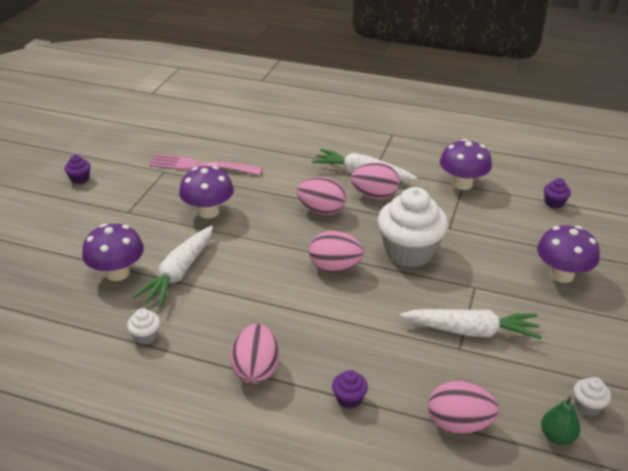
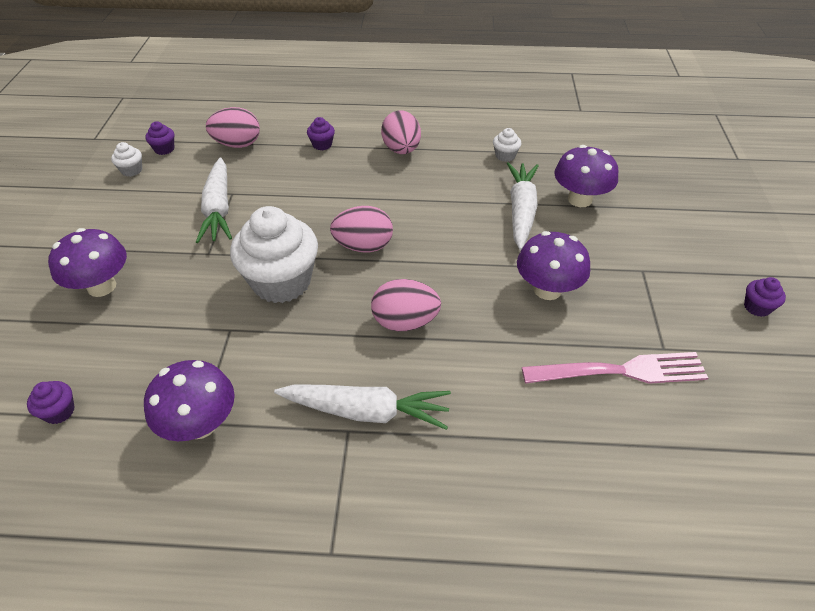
camera: 165 degrees right, 10 degrees up
pink egg [351,162,400,199] -> none
white carrot [400,309,542,340] -> white carrot turned 90 degrees counterclockwise [196,157,232,243]
green pear [541,397,580,445] -> purple cupcake [145,121,174,155]

